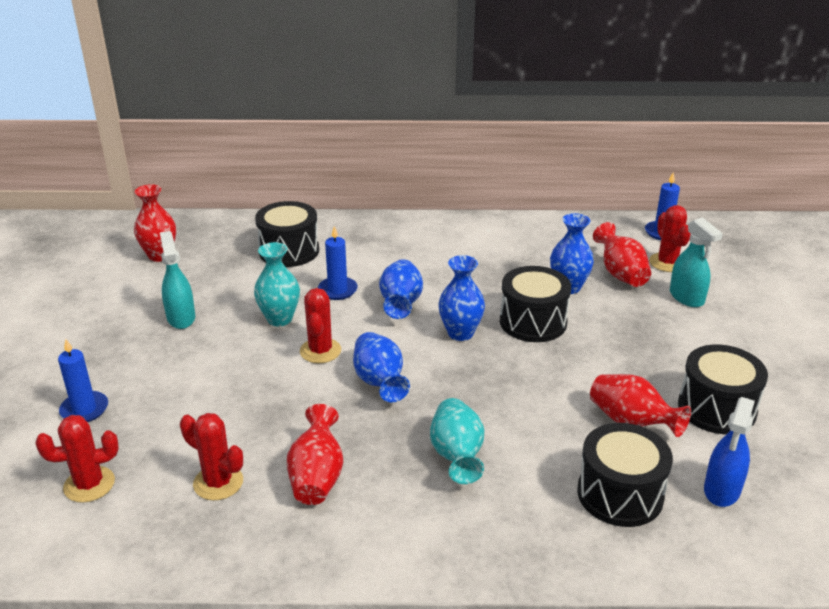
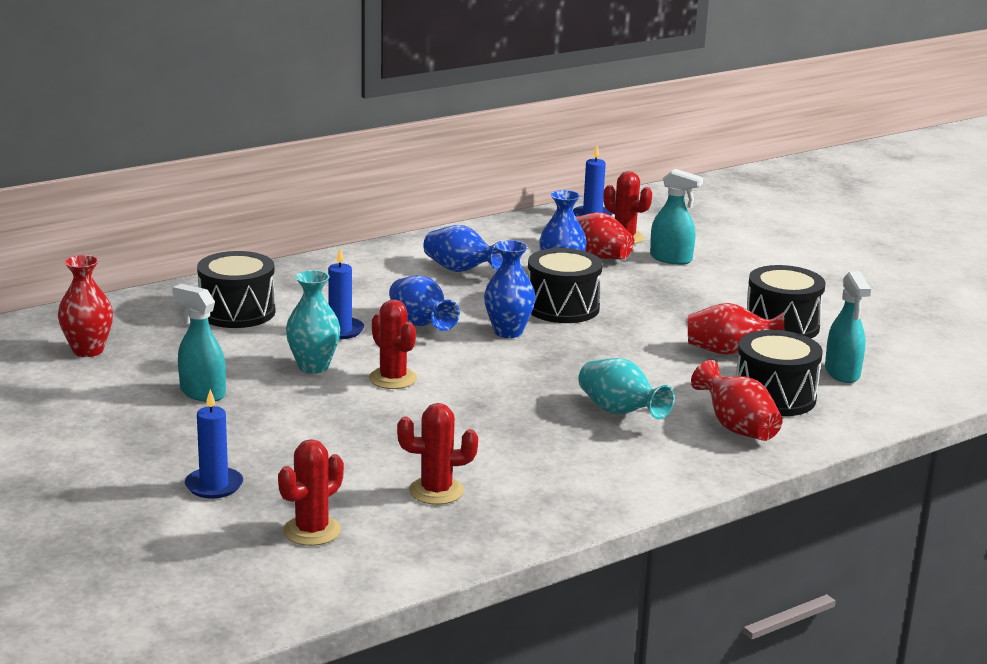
camera: 35 degrees left, 10 degrees down
red vase [287,404,343,505] -> red vase moved to [691,360,783,441]
blue vase [353,332,410,402] -> blue vase moved to [423,225,503,272]
blue spray bottle [704,397,755,507] -> turquoise spray bottle [825,271,871,383]

